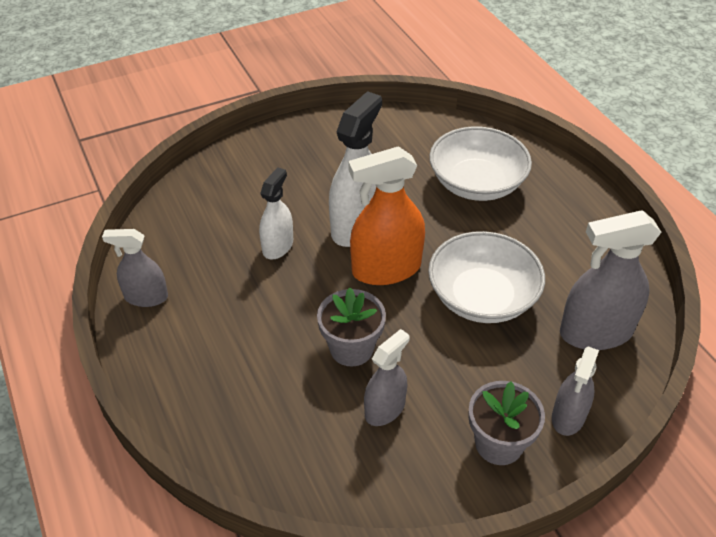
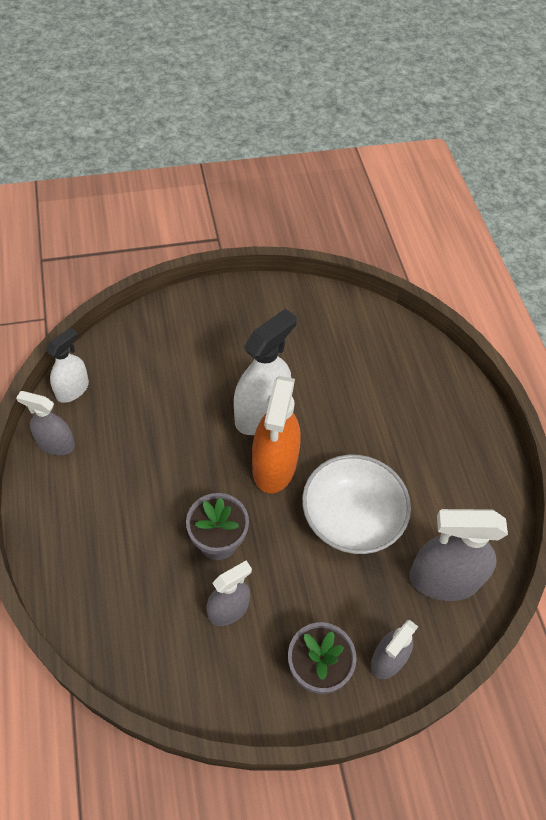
camera: 10 degrees right, 10 degrees up
white spray bottle [259,167,293,259] -> white spray bottle moved to [46,328,89,403]
orange spray bottle [348,146,425,285] -> orange spray bottle turned 75 degrees counterclockwise [252,376,301,494]
white bowl [429,126,532,201] -> none

